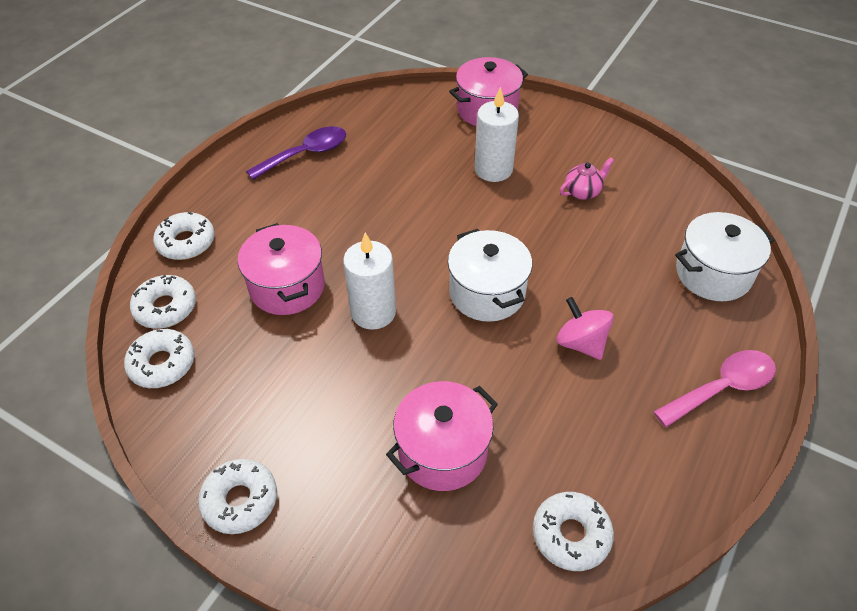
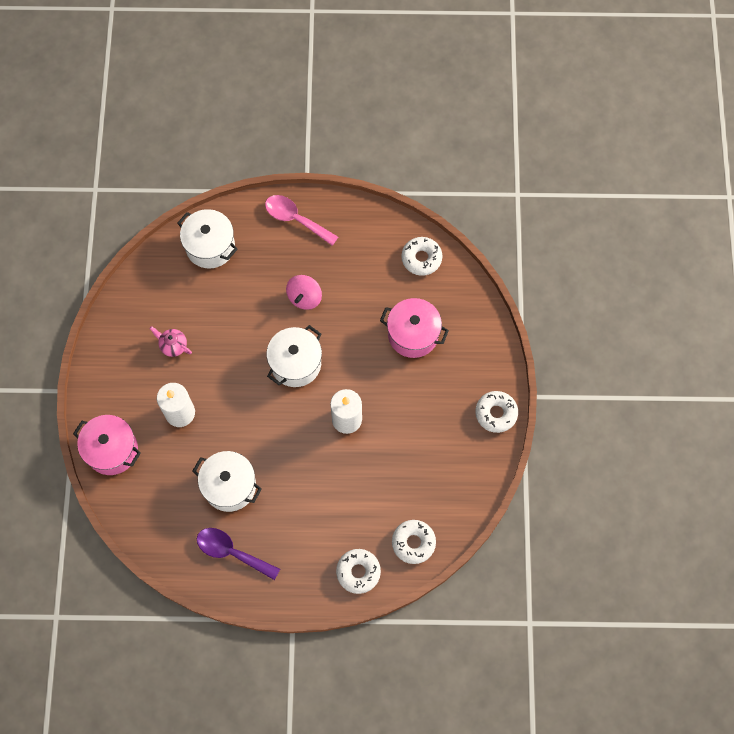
camera: 120 degrees left, 20 degrees up
white donut [124,329,195,388] -> none
pink pot [238,223,325,315] -> none
none -> white pot [193,451,262,512]

